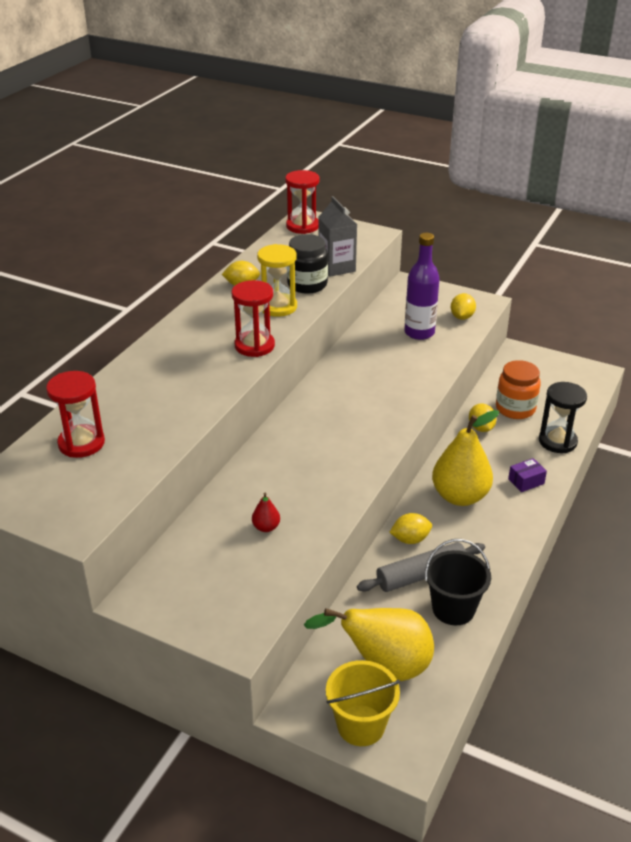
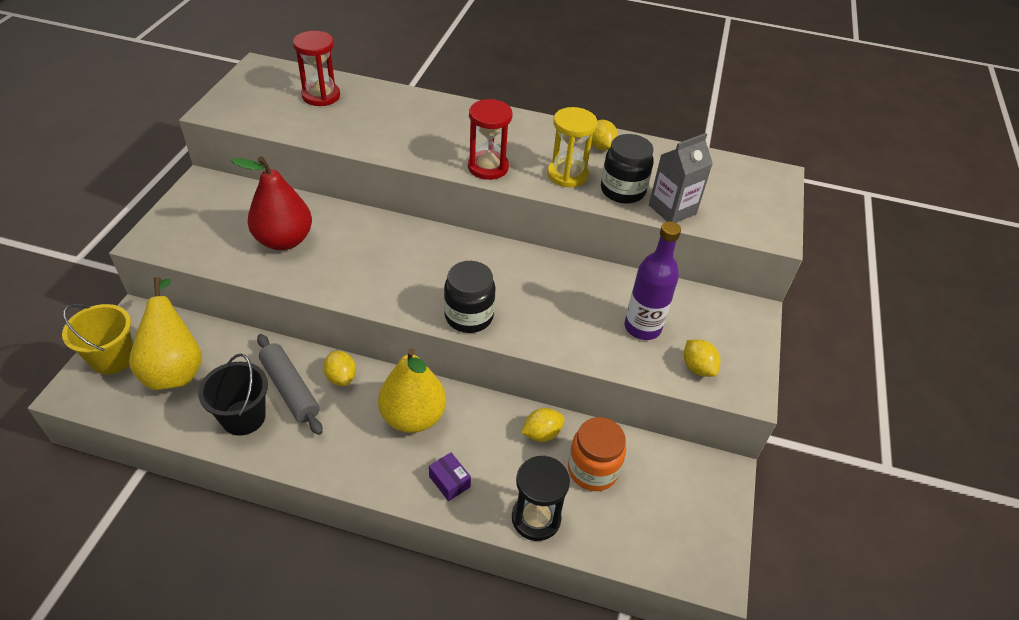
camera: 75 degrees right, 10 degrees up
red pear [252,493,280,532] -> red pear [231,156,312,250], size x2.37
red hourglass [285,170,319,234] -> none
yellow lemon [451,293,476,320] -> yellow lemon turned 60 degrees clockwise [684,339,720,377]
none -> black jar [444,261,496,333]

